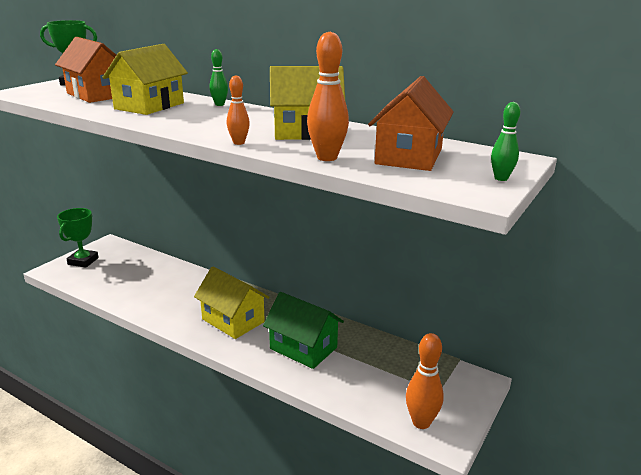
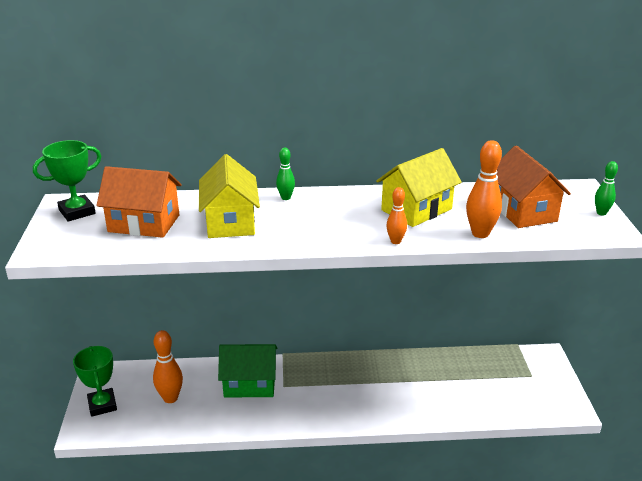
camera: 35 degrees left, 5 degrees up
yellow house [194,266,270,339] -> none
green house [263,292,344,369] -> green house moved to [218,344,277,397]
orange bowling pin [406,333,444,429] -> orange bowling pin moved to [153,330,183,403]

